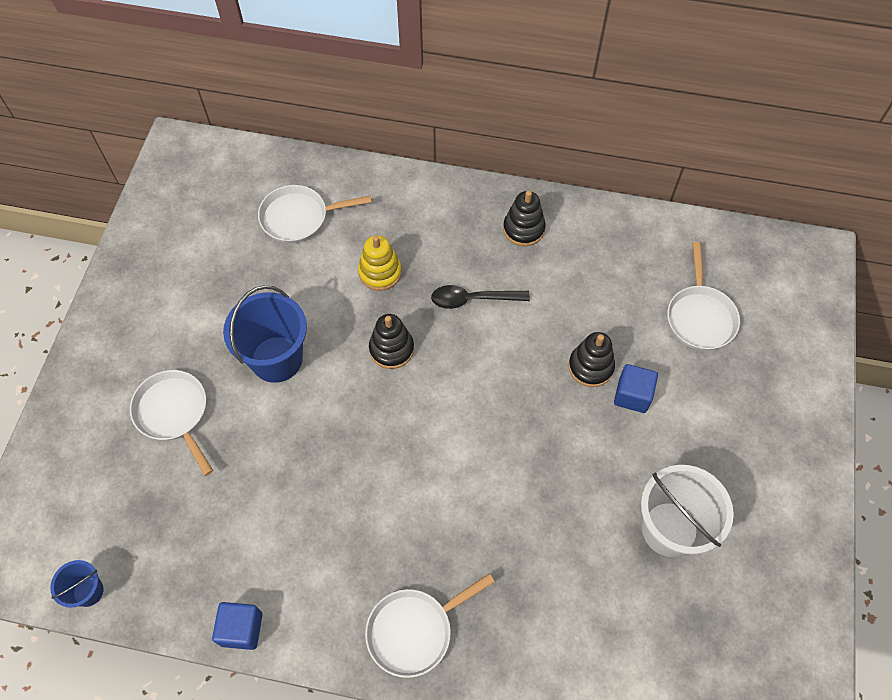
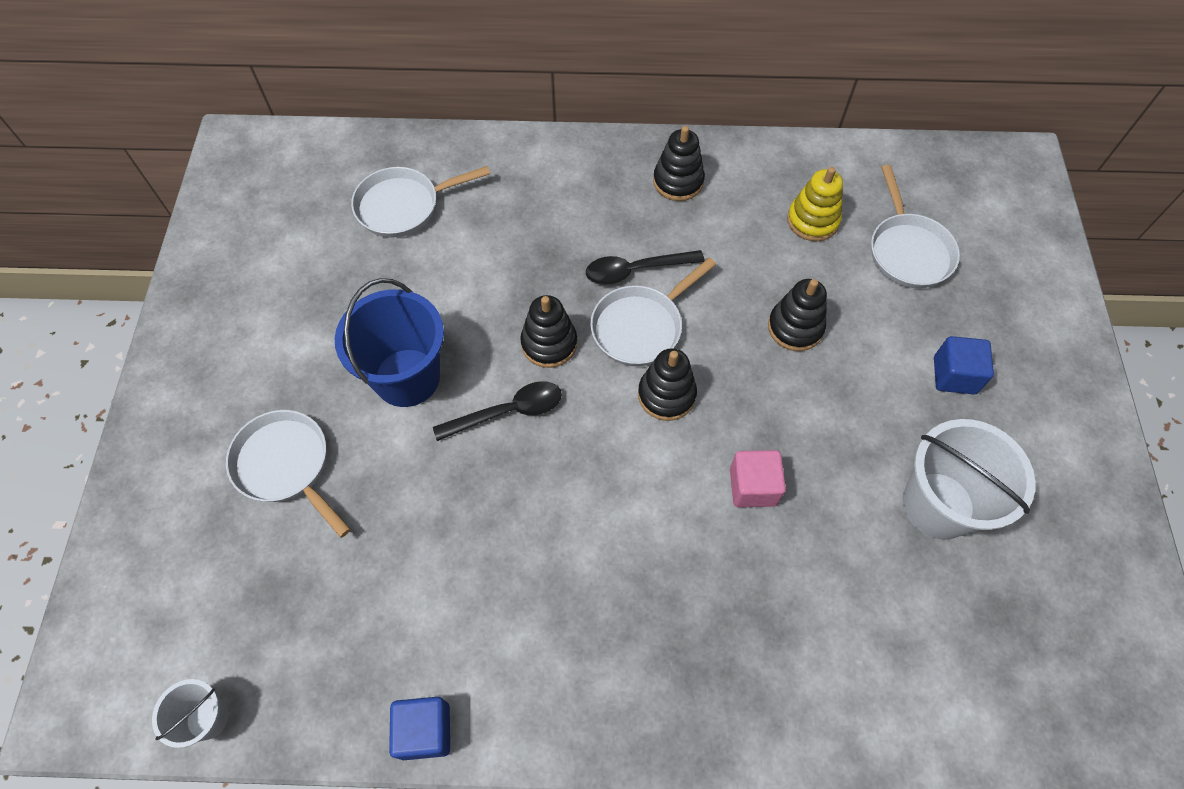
camera: 10 degrees left, 0 degrees up
blue bucket [50,560,104,608] -> white bucket [152,679,228,748]
yellow stacking toy [358,235,402,291] -> yellow stacking toy moved to [787,167,843,241]
white pan [365,573,495,678] -> white pan moved to [590,257,716,366]
blue cube [614,364,658,413] -> blue cube moved to [934,336,994,394]
none -> black spoon [433,381,562,441]
none -> black stacking toy [638,348,697,421]
none -> pink cube [730,450,786,507]

